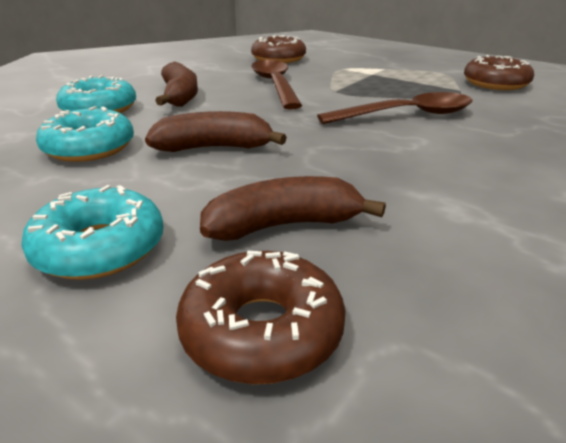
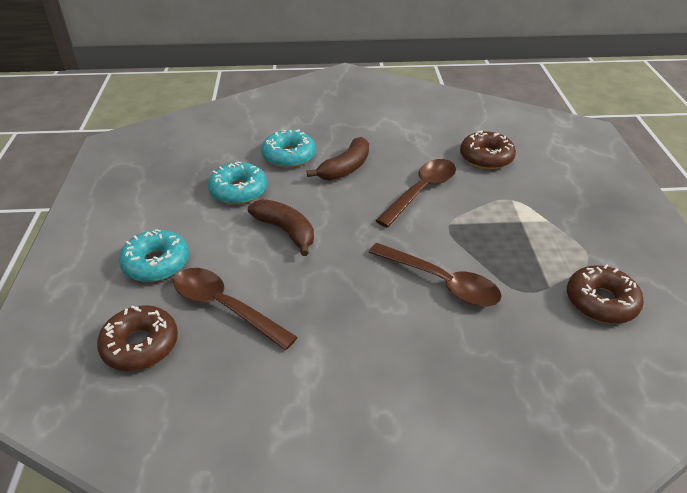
camera: 50 degrees right, 10 degrees up
brown banana [200,176,386,241] -> brown spoon [174,268,298,350]

